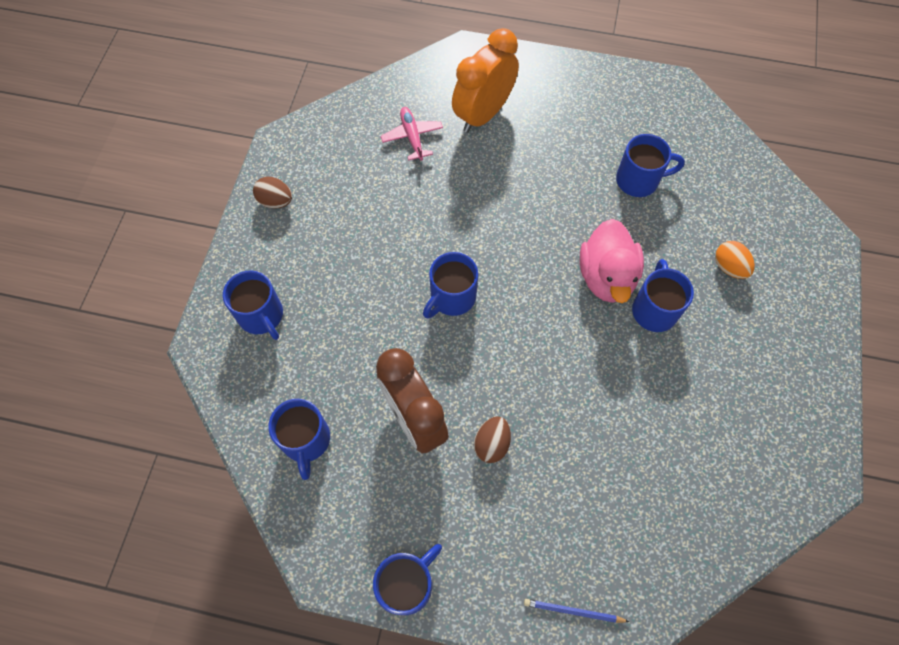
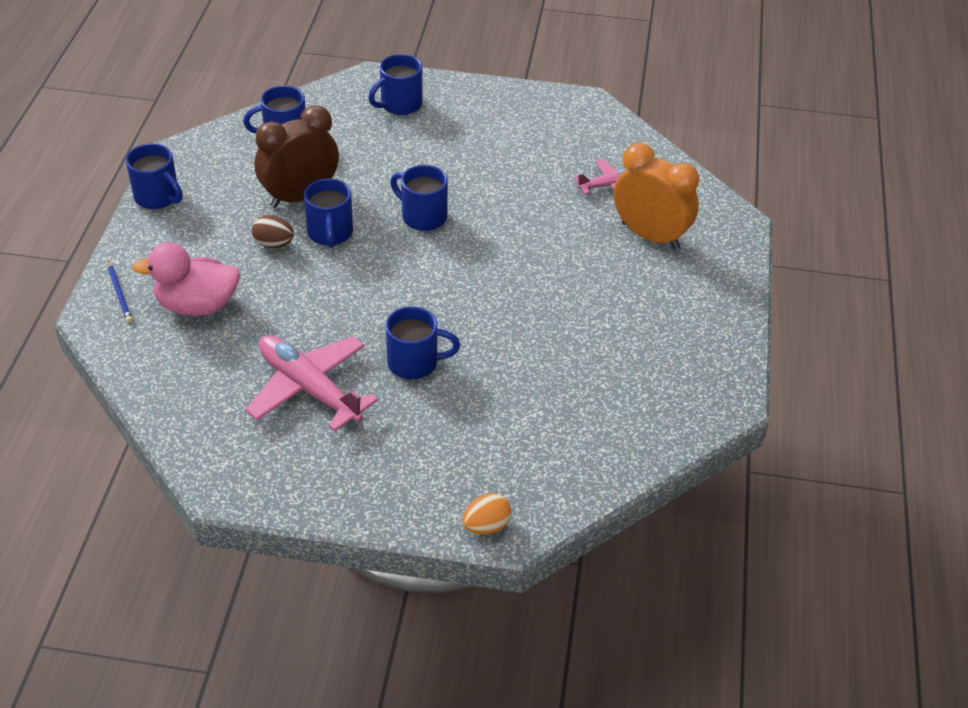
camera: 85 degrees right, 20 degrees down
brown egg [253,177,292,209] -> none
blue pencil [524,599,630,623] -> blue pencil turned 150 degrees clockwise [107,261,132,323]
pink duck [580,219,644,303] -> pink duck moved to [132,242,240,316]
blue mug [616,134,685,197] -> blue mug moved to [304,179,353,248]
orange egg [715,241,755,279] -> orange egg moved to [463,493,512,535]
none -> pink plane [245,335,378,432]

